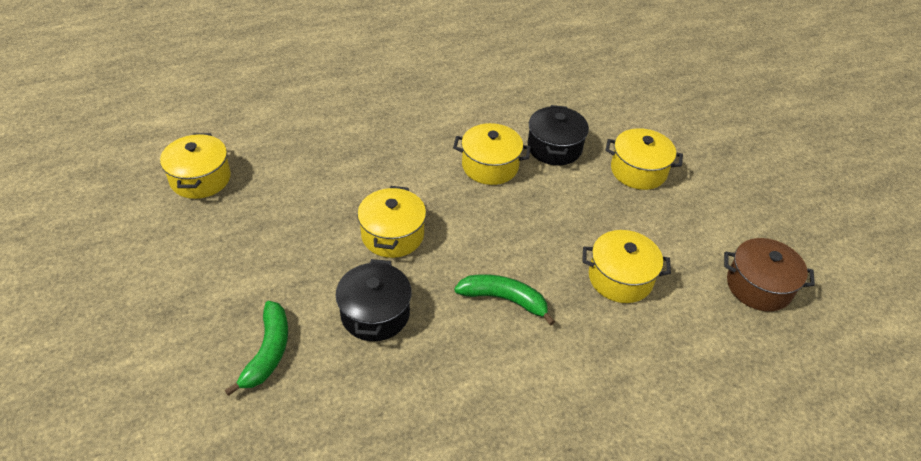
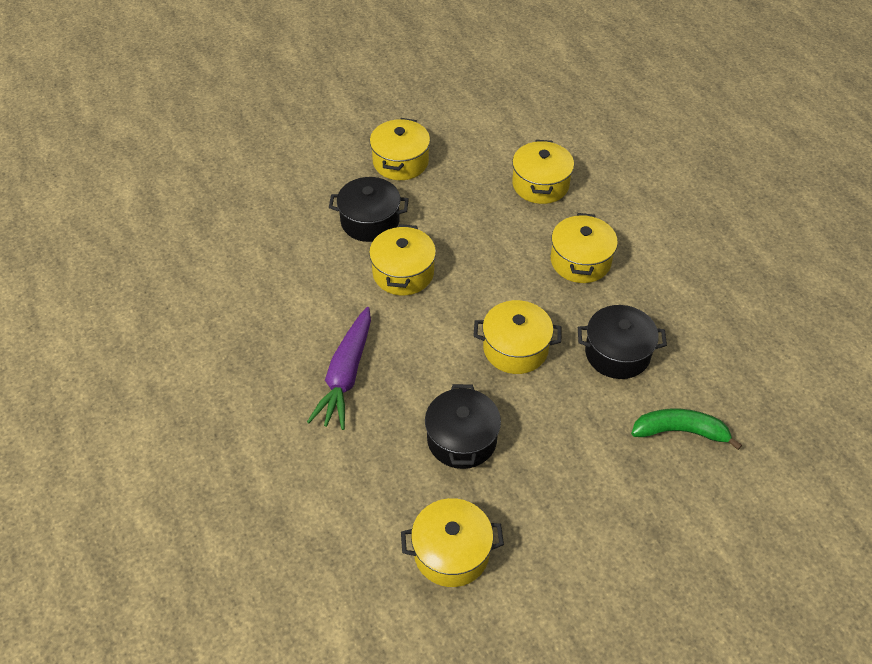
camera: 90 degrees left, 5 degrees up
green banana [454,274,555,326] -> yellow pot [551,213,618,283]
brown pot [724,238,815,311] -> none
none -> purple carrot [307,307,371,430]
none -> black pot [425,384,501,469]

